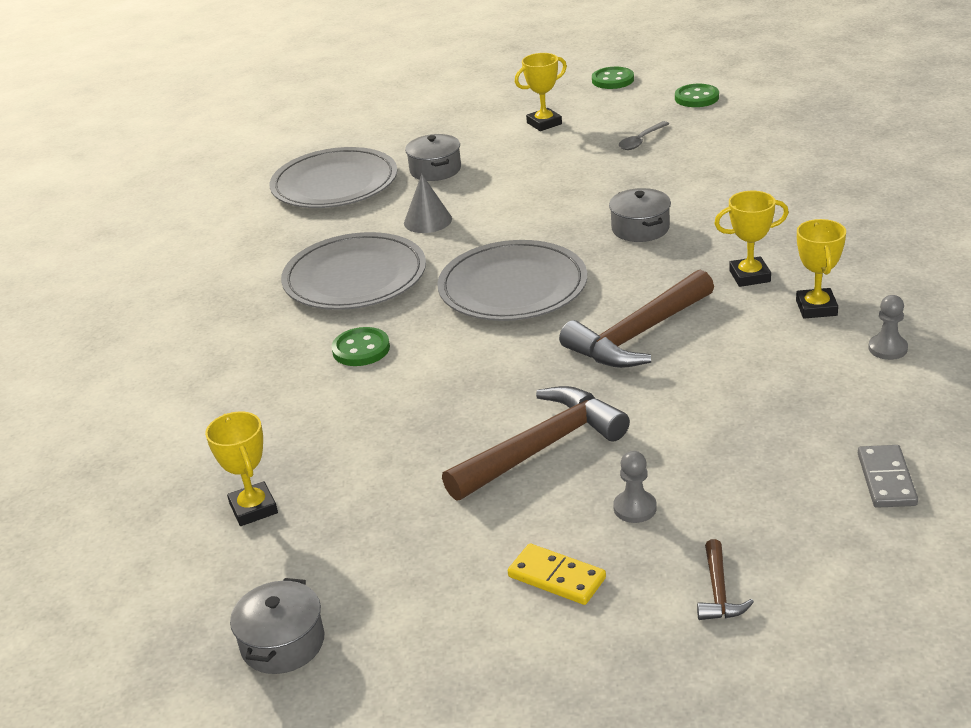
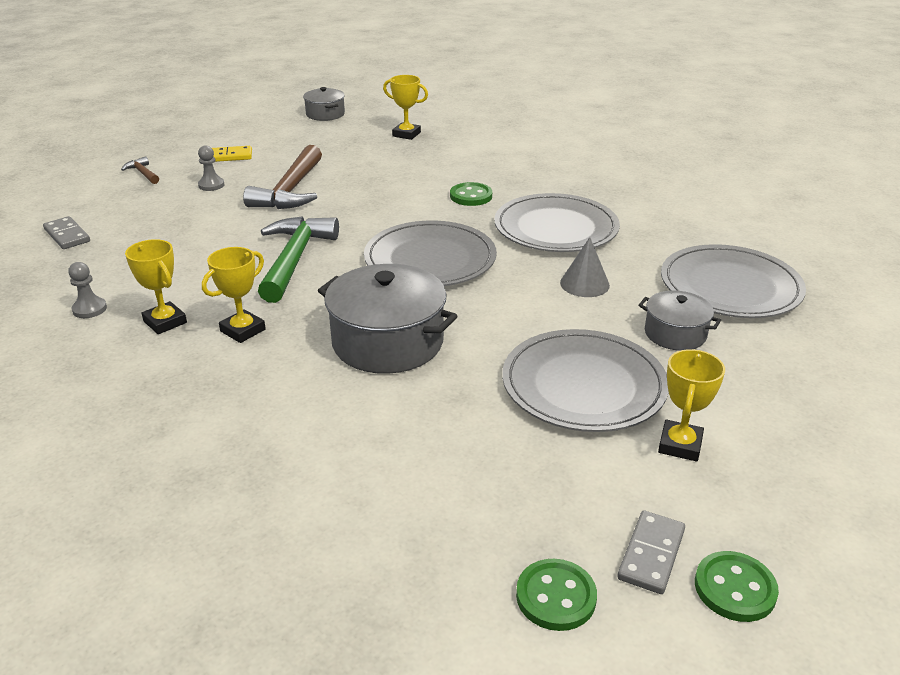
camera: 135 degrees right, 0 degrees up
brown hammer [559,270,714,368] -> green hammer [258,216,339,303]
grey pot [609,188,671,242] -> grey pot [318,264,458,374], size x1.79
grey spoon [619,121,669,150] -> none
none -> grey plate [502,329,669,432]
none -> grey domino [618,511,685,594]

